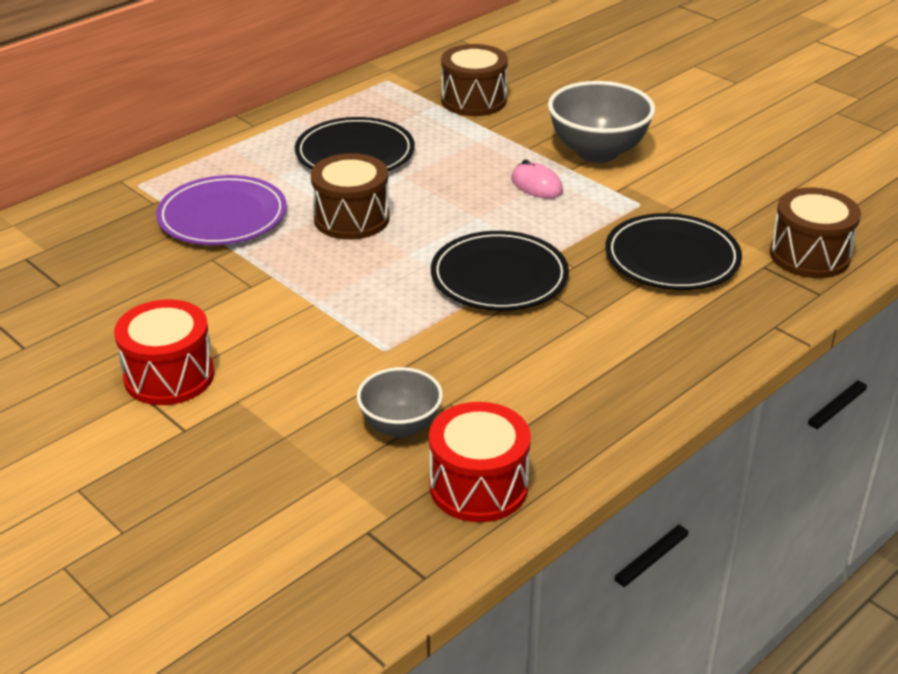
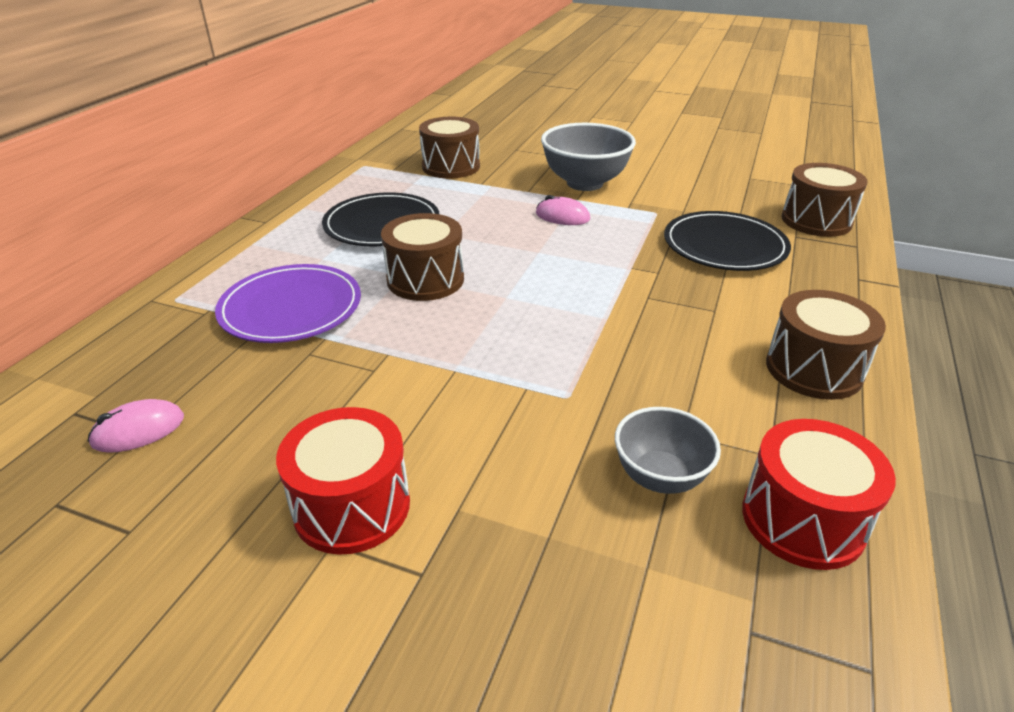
camera: 25 degrees left, 0 degrees up
black plate [431,231,569,311] -> none
none -> pink mouse [88,399,184,453]
none -> brown drum [766,290,886,400]

